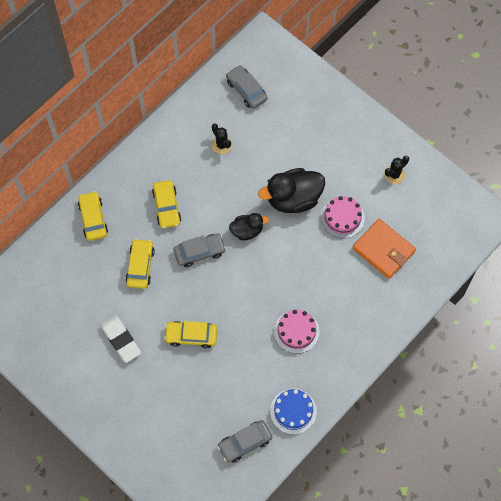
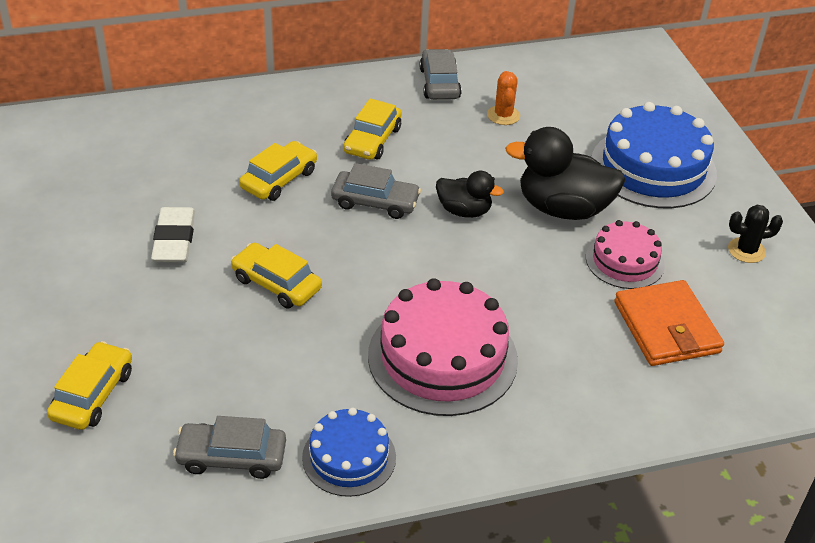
camera: 30 degrees right, 25 degrees down
yellow car [78,191,108,241] -> yellow car moved to [47,341,132,430]
black cactus [212,124,232,154] -> orange cactus [487,71,520,125]
grey car [226,65,268,109] -> grey car moved to [420,49,462,100]
pink cake [274,310,319,354] -> pink cake [368,278,518,416], size x1.74
none -> blue cake [592,102,717,208]

